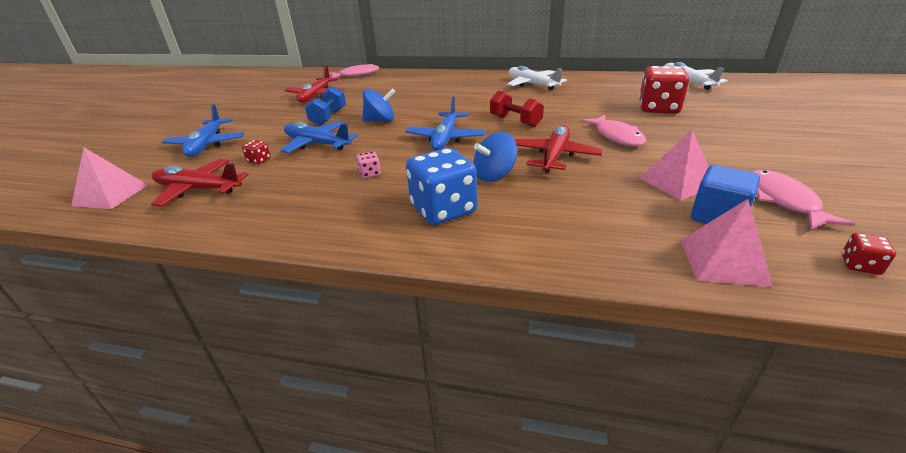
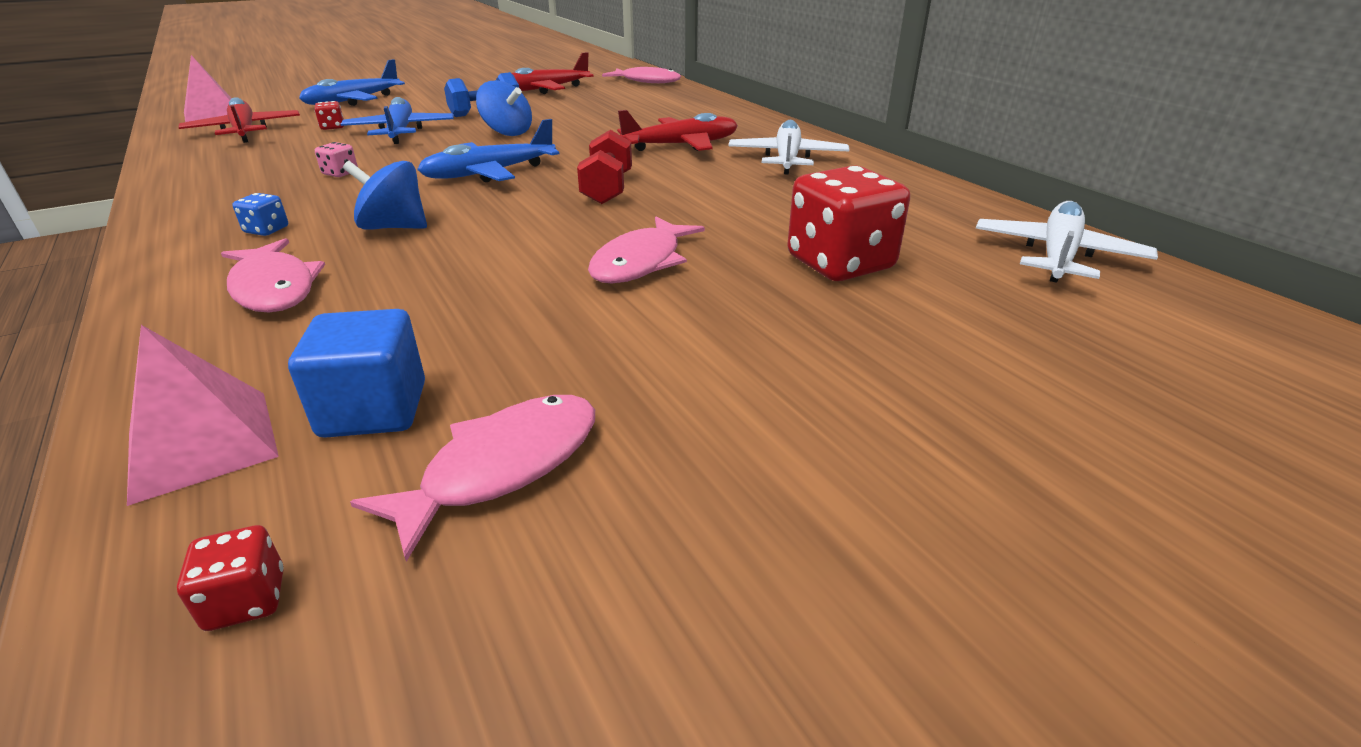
camera: 45 degrees right, 0 degrees up
blue dice [406,148,477,225] -> blue dice [232,193,288,236], size x0.43
red plane [514,125,603,173] -> red plane moved to [617,110,738,151]
pink pyramid [639,130,709,200] -> none
none -> pink fish [221,238,325,312]

